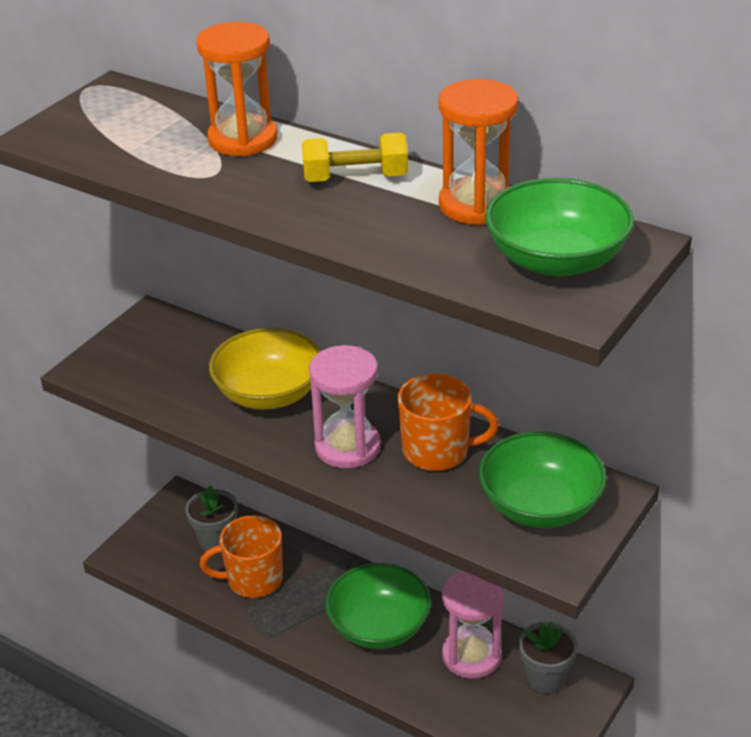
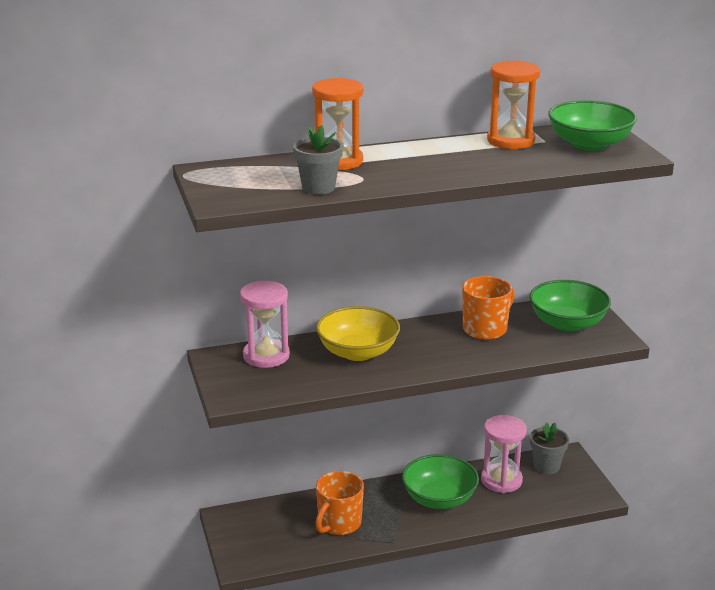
camera: 50 degrees left, 10 degrees down
grey flower pot [185,486,238,551] -> grey flower pot moved to [293,125,343,194]
yellow dumbbell [302,133,408,182] -> none
pink hourglass [309,345,381,468] -> pink hourglass moved to [240,281,290,368]

